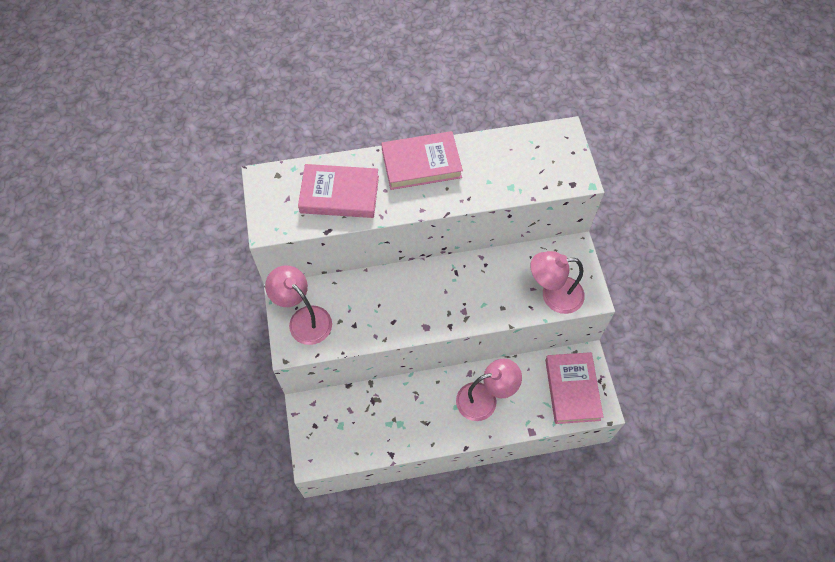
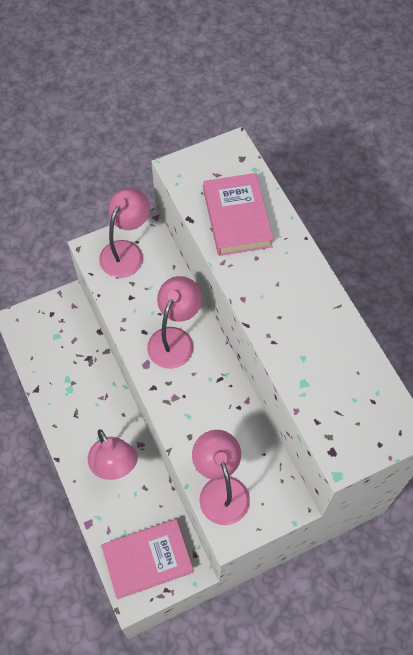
camera: 75 degrees right, 0 degrees up
pink book [381,131,463,190] -> none
none -> pink lamp [147,276,202,369]

